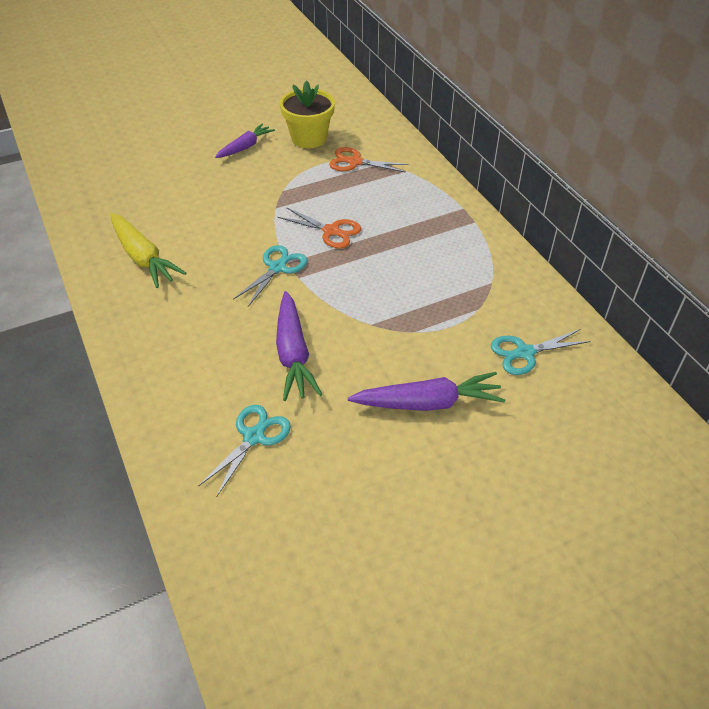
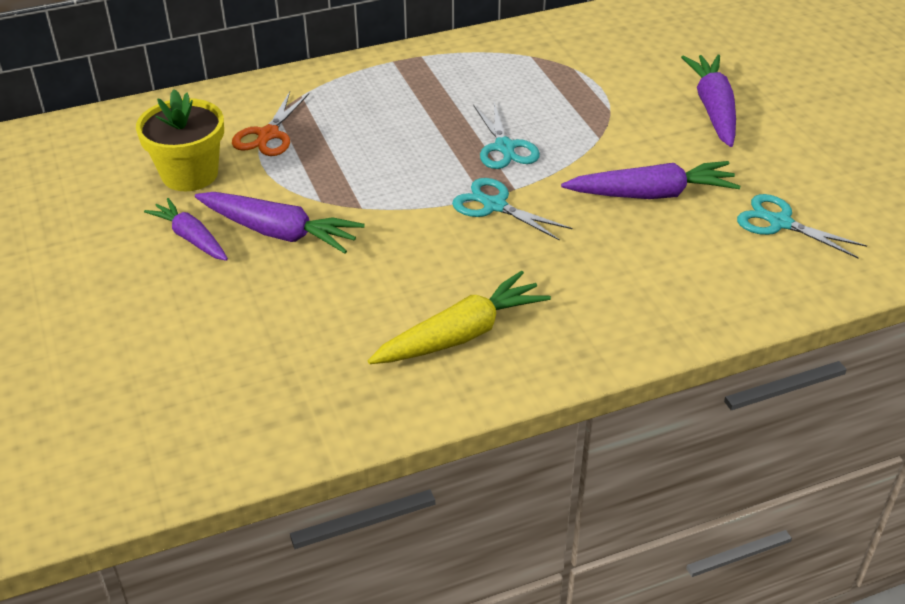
camera: 85 degrees left, 5 degrees down
orange scissors [278,207,361,248] -> none
turquoise scissors [491,329,591,375] -> turquoise scissors moved to [474,102,540,169]
none -> purple carrot [195,192,365,254]

